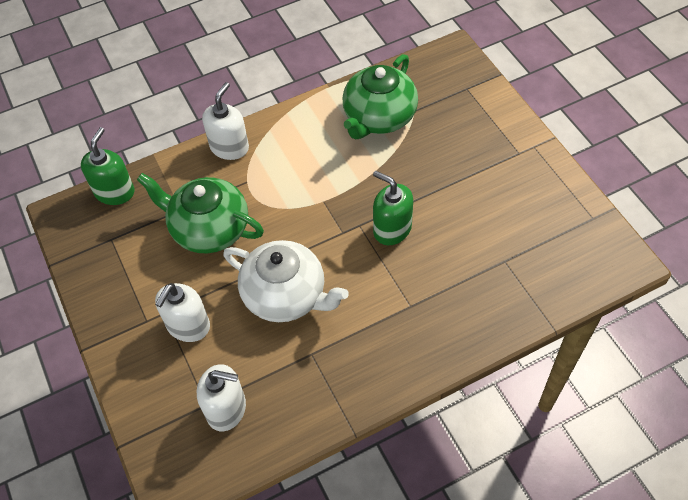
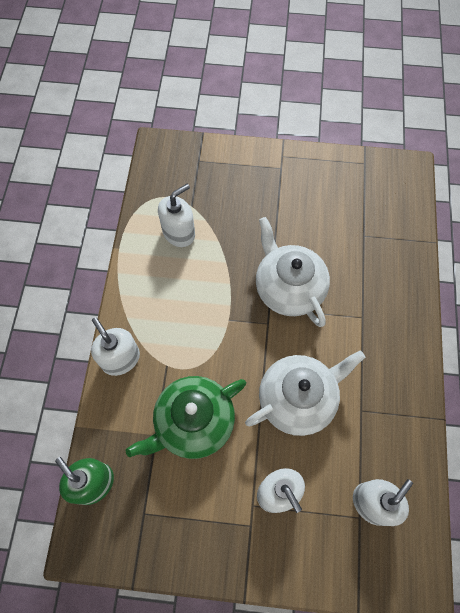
camera: 60 degrees left, 10 degrees up
green teapot [343,54,418,140] -> white soap dispenser [158,184,195,247]
green soap dispenser [373,171,413,245] -> white teapot [256,217,330,327]

